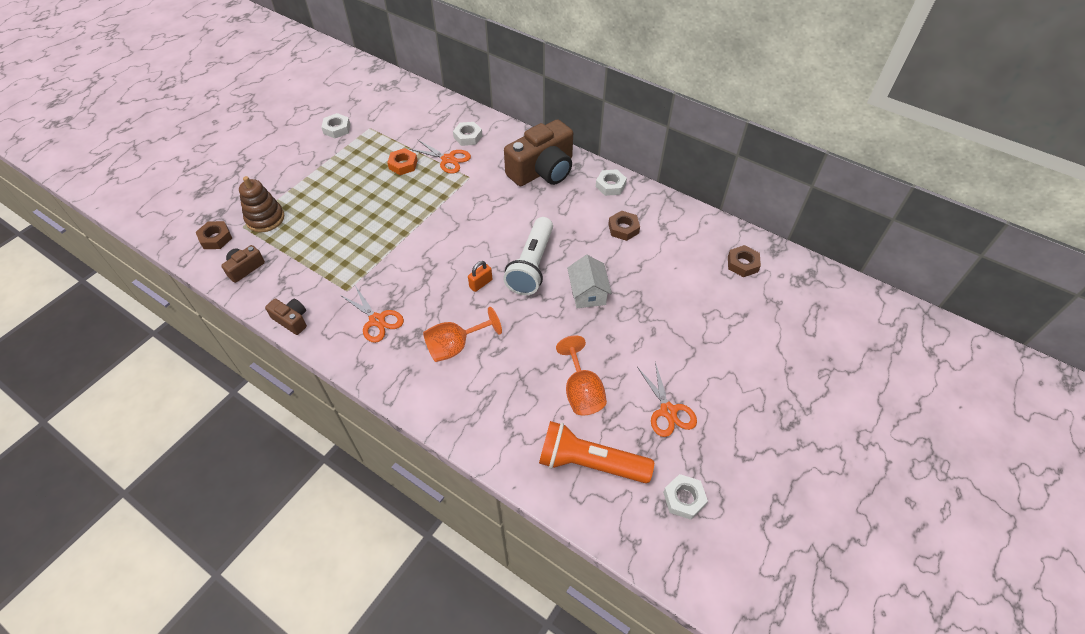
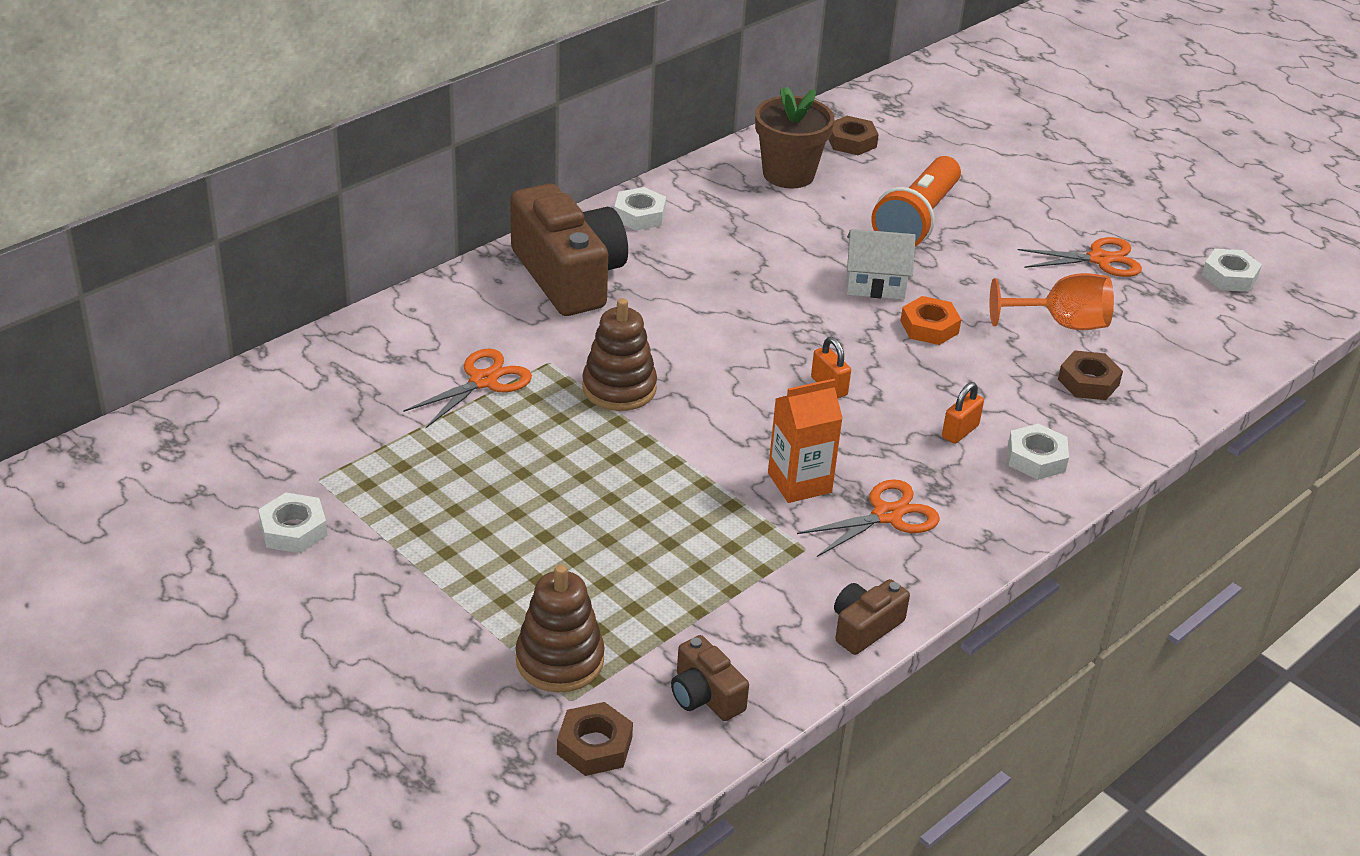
camera: 80 degrees left, 15 degrees down
orange nut [387,148,418,175] -> orange nut moved to [900,296,961,345]
orange goblet [423,307,502,362] -> orange padlock [942,382,984,444]
white nut [453,122,482,146] -> white nut moved to [1008,424,1069,480]
white flashlight [503,217,553,295] -> none
orange flashlight [539,421,654,483] -> orange flashlight moved to [871,156,961,246]
brown nut [608,210,640,241] -> brown nut moved to [1058,351,1123,400]
none -> brown stacking toy [582,298,657,411]
none -> brown flower pot [755,86,834,189]
none -> orange carton [768,379,843,503]

